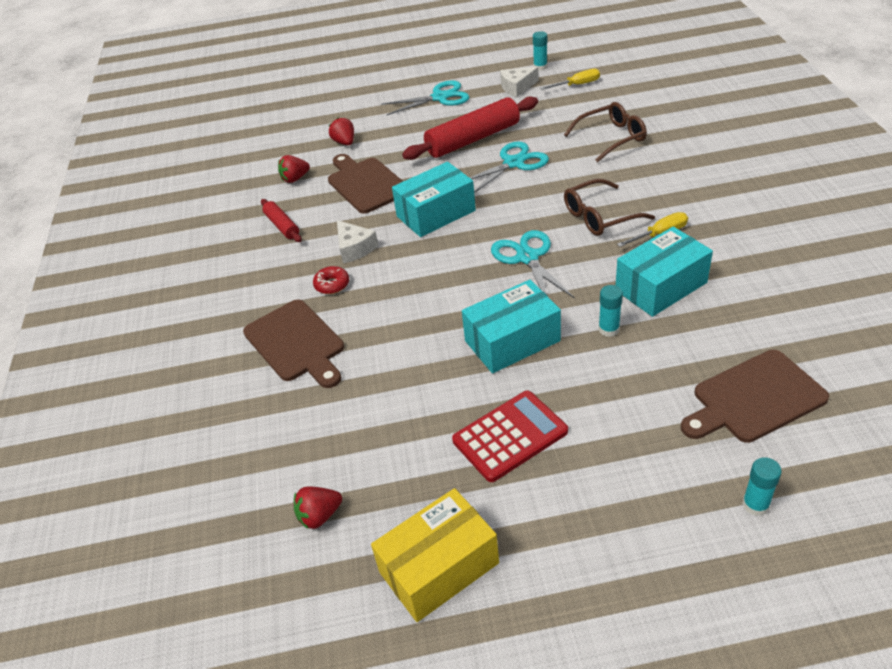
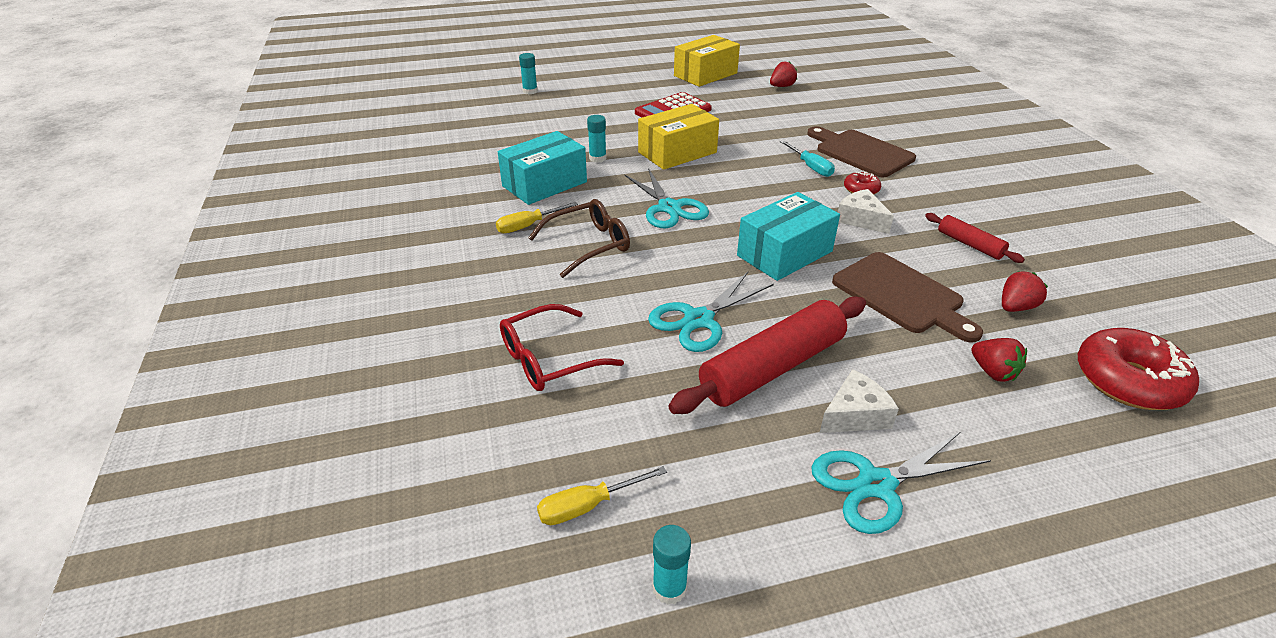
camera: 170 degrees right, 5 degrees down
turquoise box [462,280,561,373] -> yellow box [638,104,719,170]
white cheese [500,67,539,97] -> white cheese moved to [820,369,899,433]
brown glasses [564,102,647,163] -> red glasses [500,304,624,391]
brown cutting board [681,350,829,443] -> none
none -> turquoise screwdriver [780,140,835,177]
none -> red donut [1078,328,1199,410]

